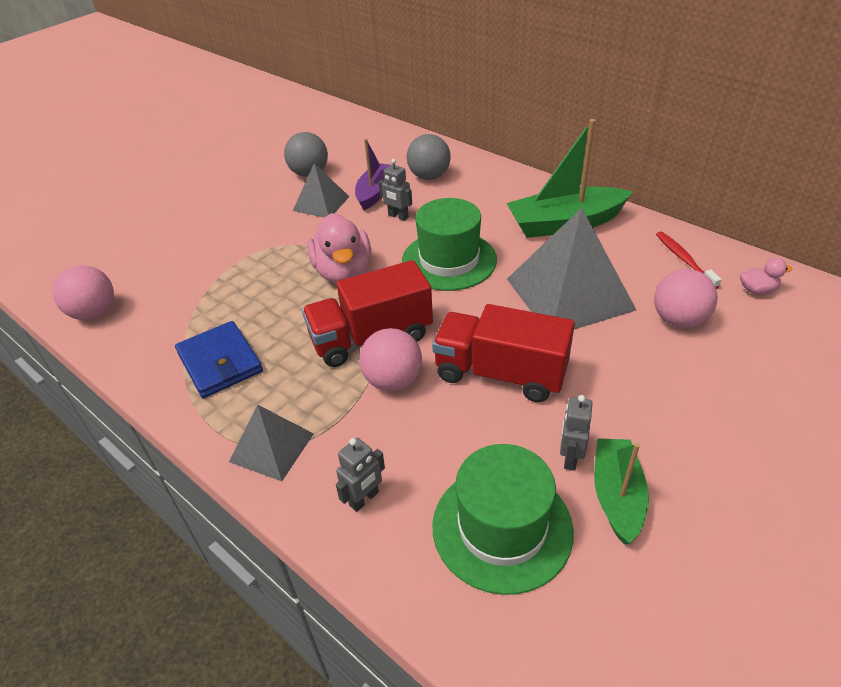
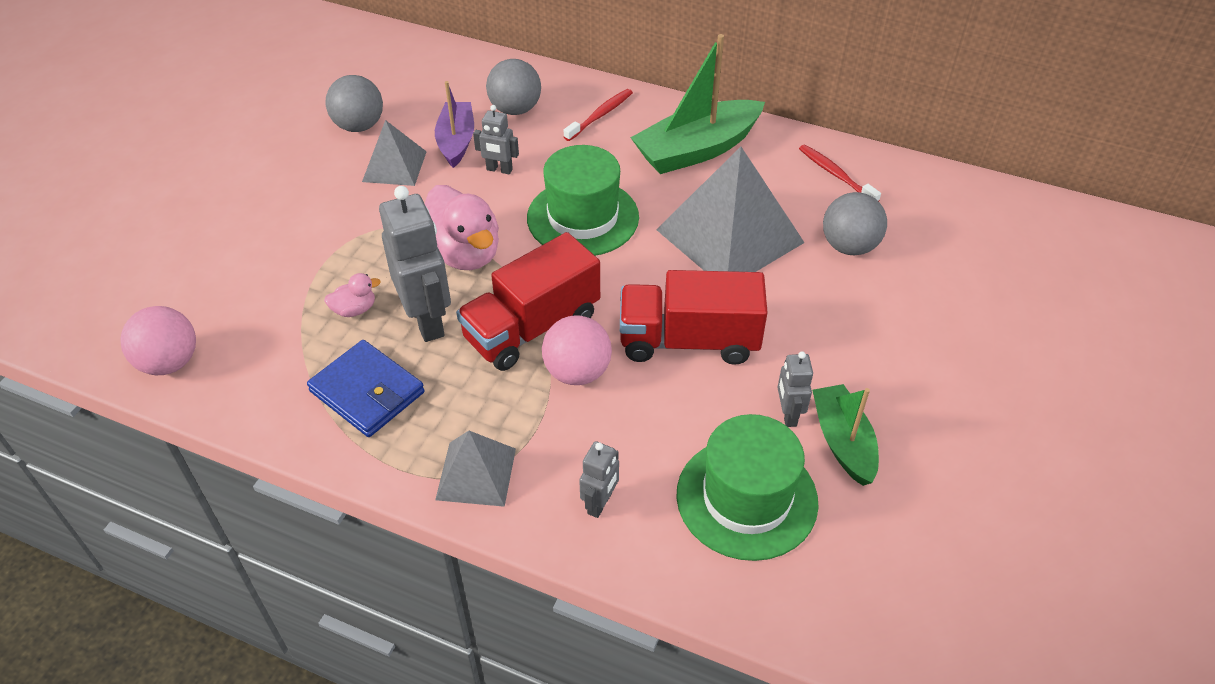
camera: 20 degrees left, 5 degrees up
pink ball [654,269,718,328] -> grey ball [823,192,887,255]
pink duck [740,258,793,294] -> pink duck moved to [324,273,381,317]
none -> grey robot [379,186,451,342]
none -> red toothbrush [564,89,633,141]

